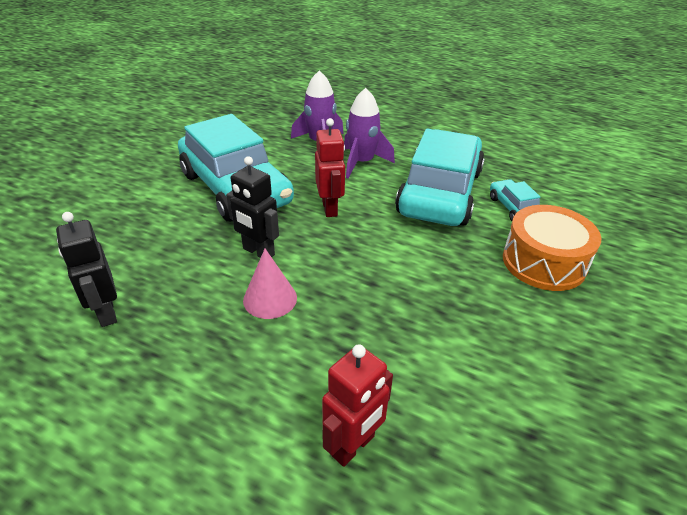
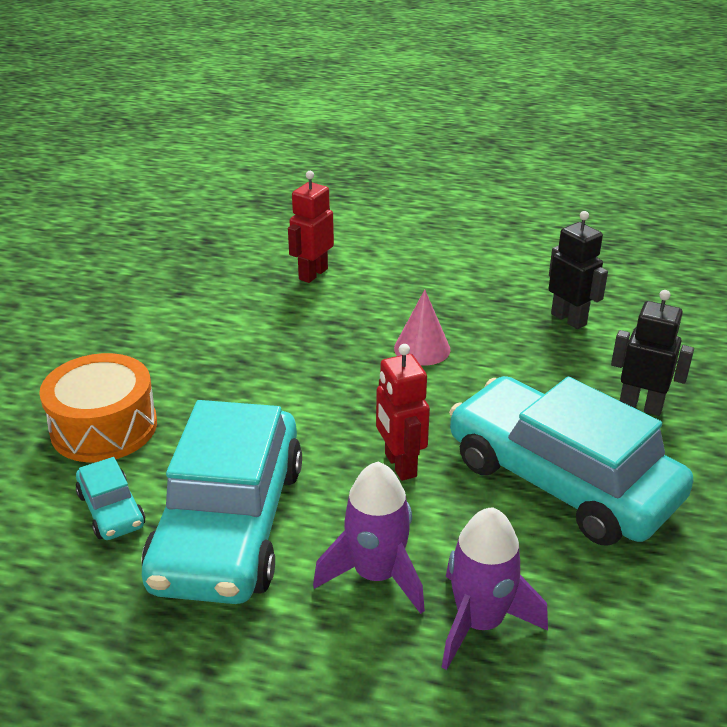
camera: 170 degrees right, 5 degrees down
black robot [226,156,279,258] -> black robot moved to [611,290,694,416]

